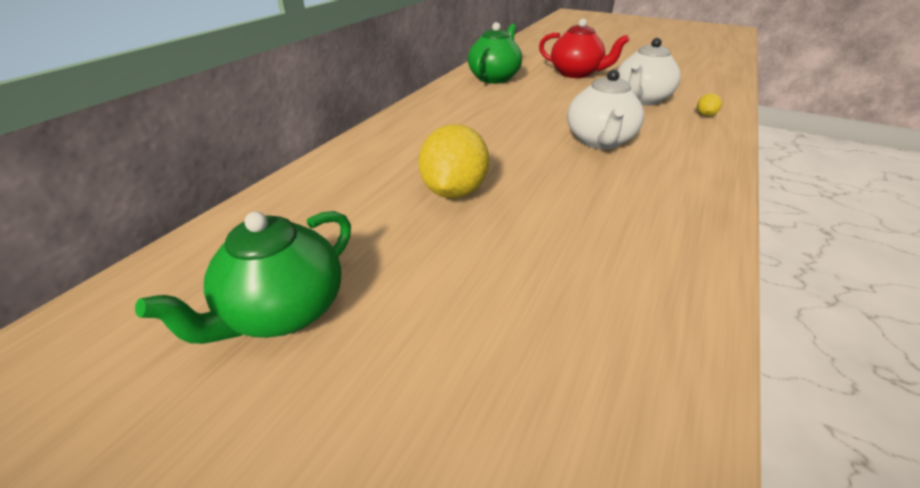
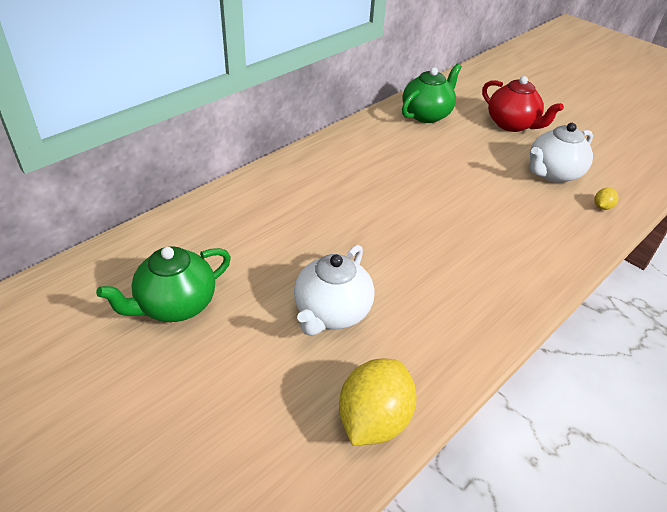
camera: 15 degrees right, 5 degrees up
yellow lemon [419,124,489,199] -> yellow lemon moved to [339,358,416,446]
white teapot [567,69,644,149] -> white teapot moved to [294,245,374,336]

